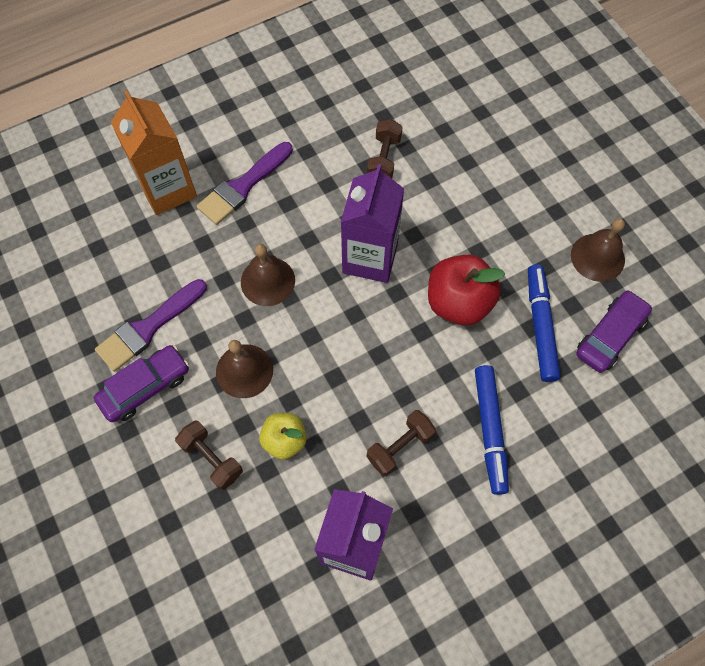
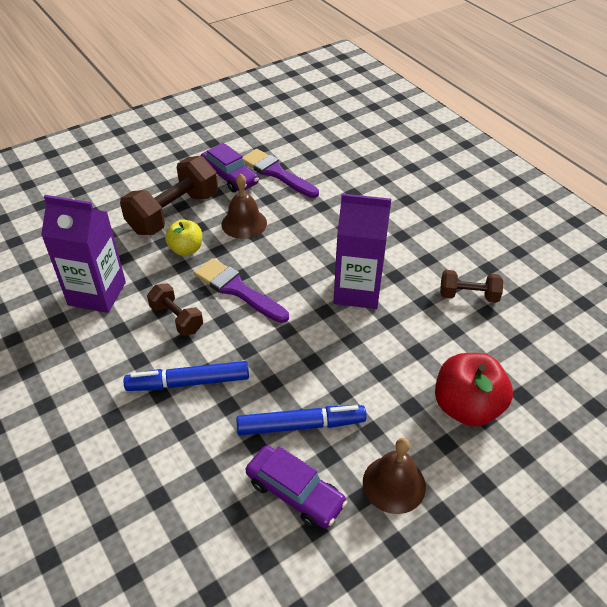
camera: 85 degrees right, 20 degrees down
orange carton [111,90,197,215] -> none
brown dumbbell [175,421,243,490] -> brown dumbbell [120,156,218,235], size x1.83
purple brush [197,142,293,225] -> purple brush moved to [194,258,289,323]
brown bell [241,244,295,306] -> none
red apple [428,255,505,326] -> red apple moved to [435,353,513,427]

